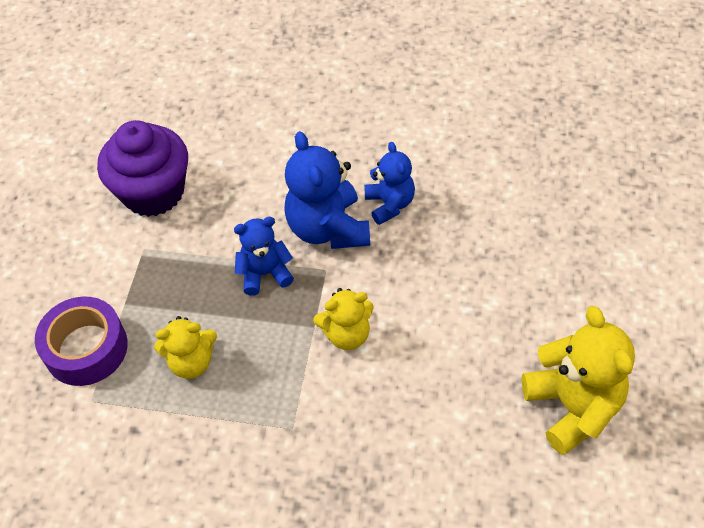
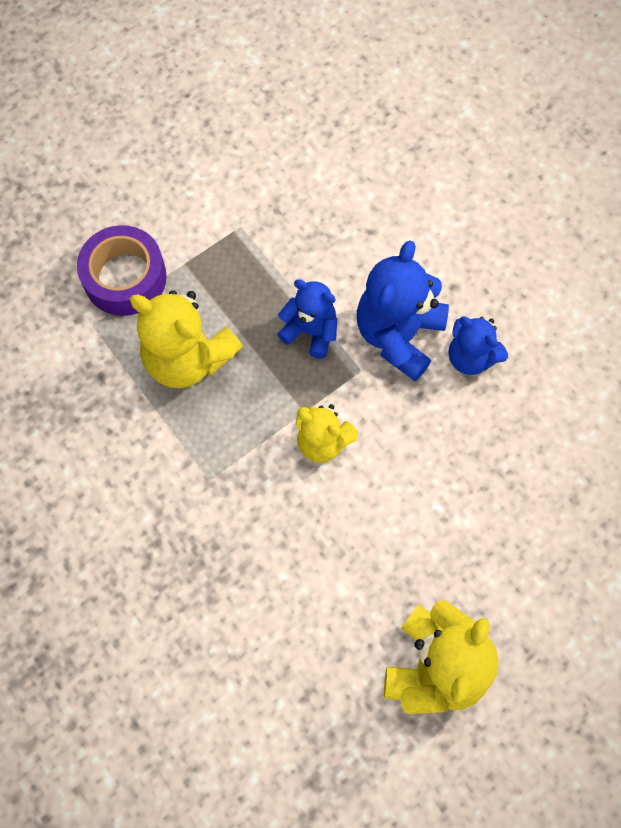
camera: 40 degrees right, 15 degrees up
purple cupcake [97,120,188,217] -> none
yellow teddy bear [154,316,217,379] -> yellow teddy bear [130,290,243,388], size x1.61
blue teddy bear [364,142,415,225] -> blue teddy bear turned 105 degrees clockwise [449,316,508,375]

